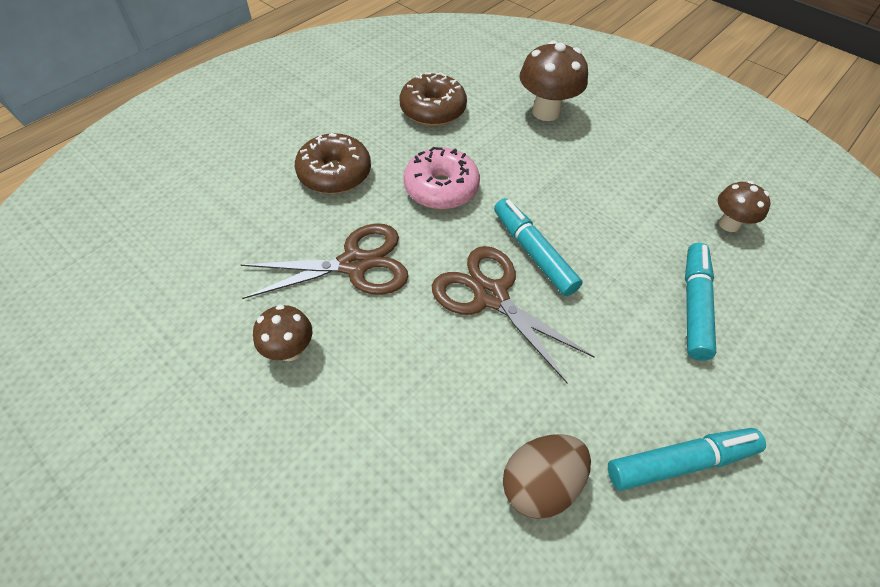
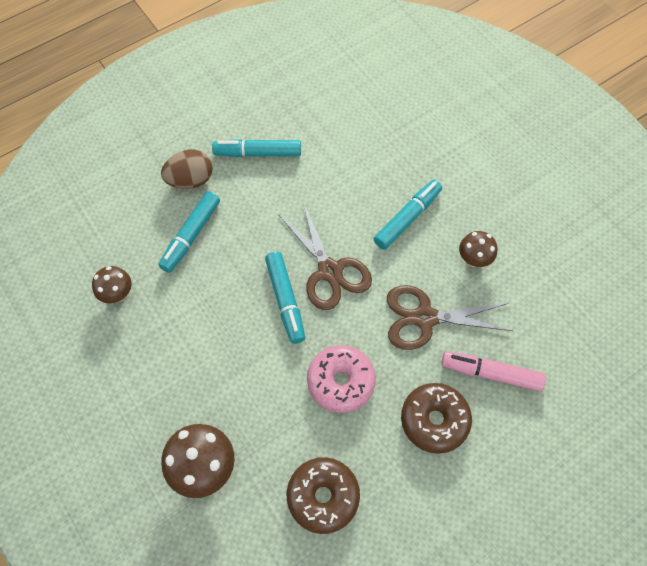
camera: 165 degrees left, 10 degrees up
brown egg [503,434,591,519] -> brown egg moved to [161,150,213,189]
none -> turquoise marker [374,180,442,250]
none -> pink marker [441,351,546,391]

